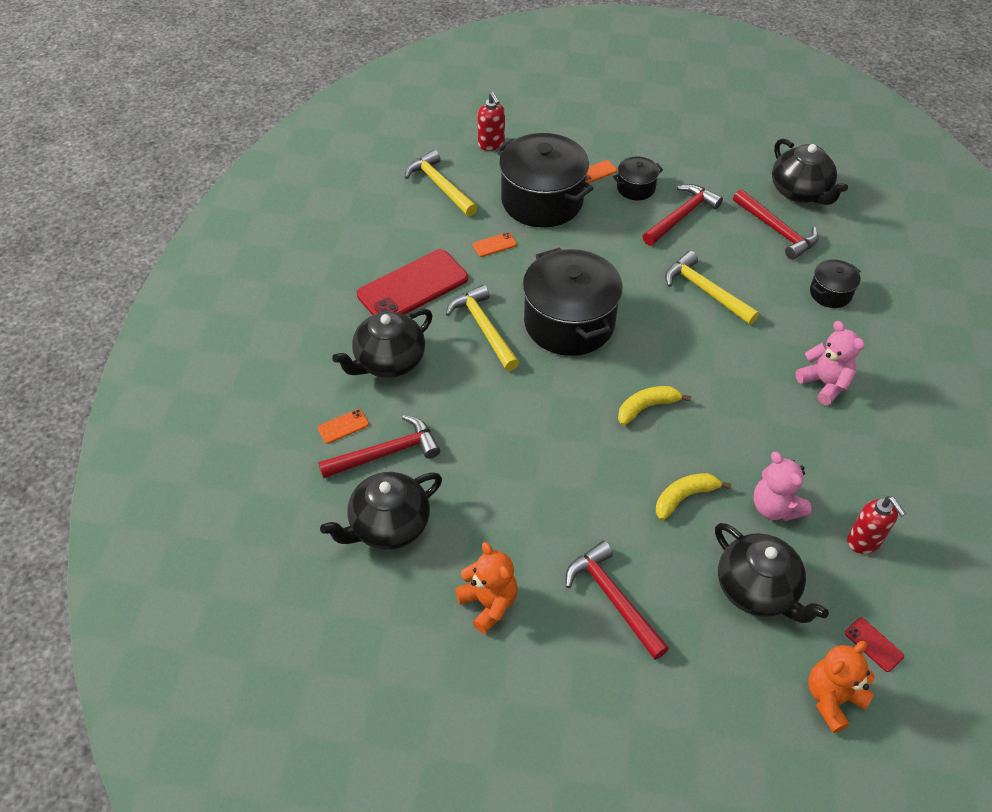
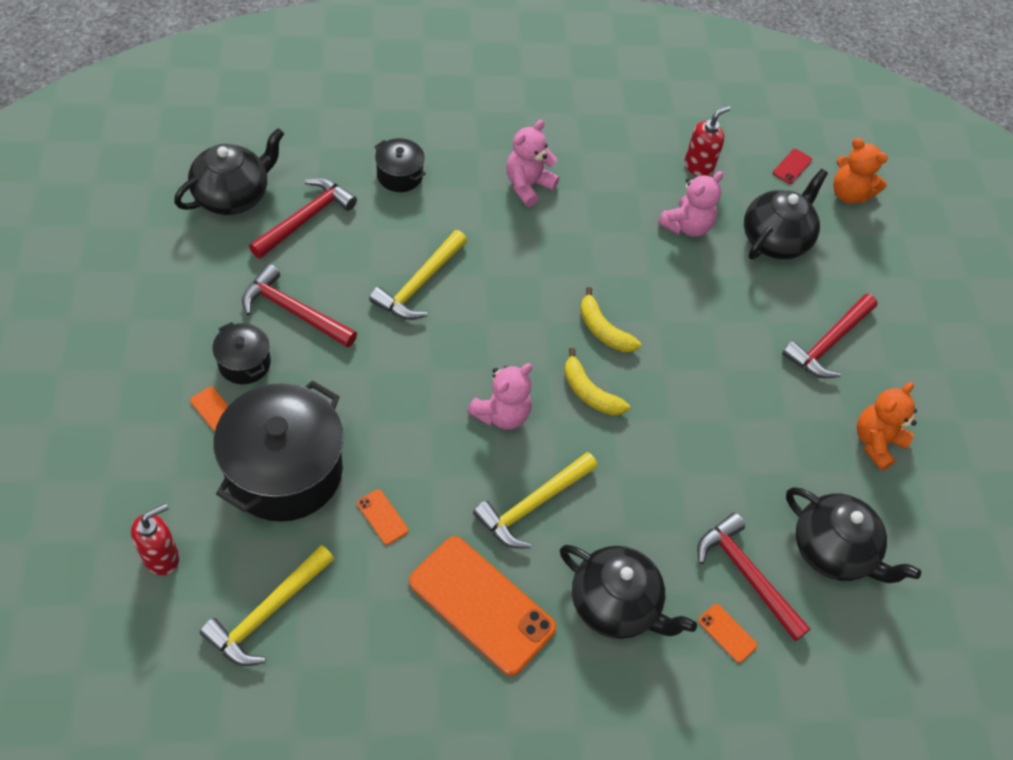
camera: 110 degrees left, 5 degrees up
red phone [357,249,468,315] -> orange phone [409,536,556,676]
black pot [522,248,623,356] -> pink teddy bear [467,363,532,430]
yellow banana [656,473,732,520] -> yellow banana moved to [564,348,630,416]

